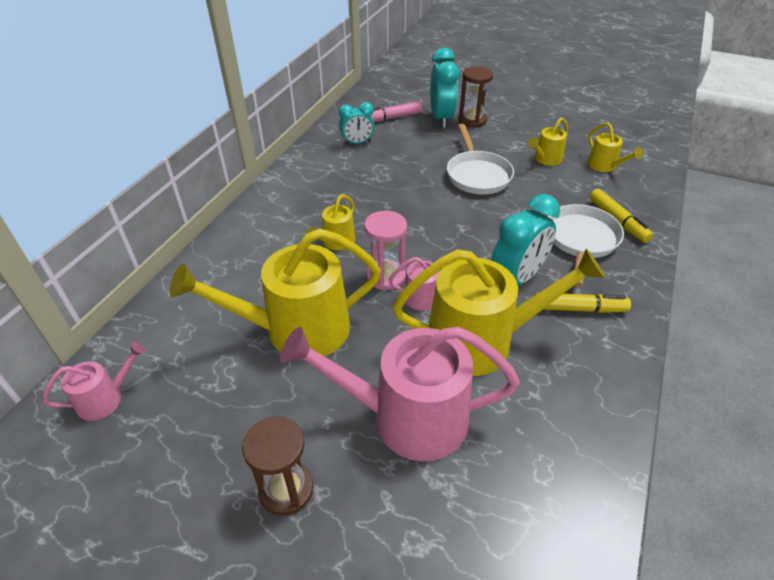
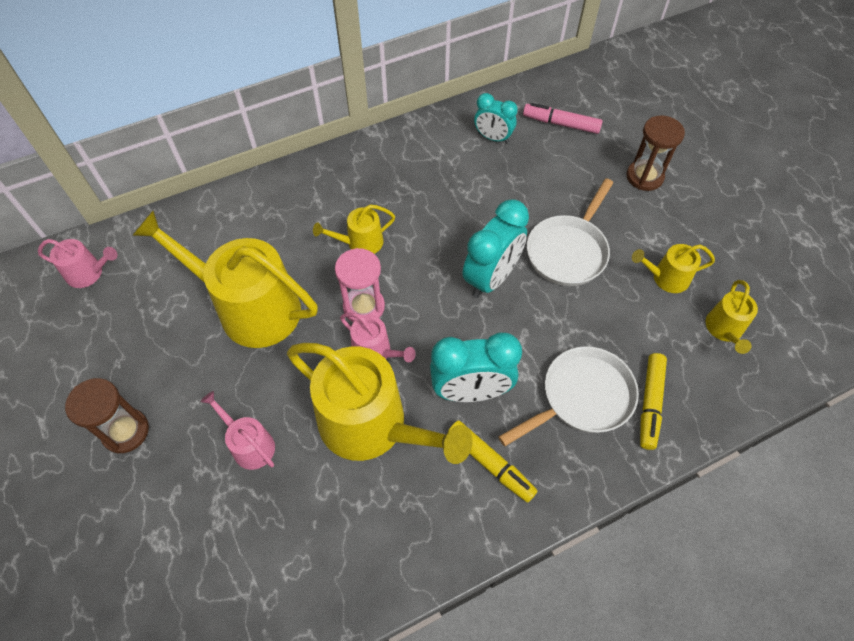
camera: 40 degrees right, 15 degrees up
pink watering can [280,327,520,461] -> pink watering can [201,391,275,470], size x0.47
turquoise clock [430,48,460,128] -> turquoise clock moved to [463,199,529,298]

